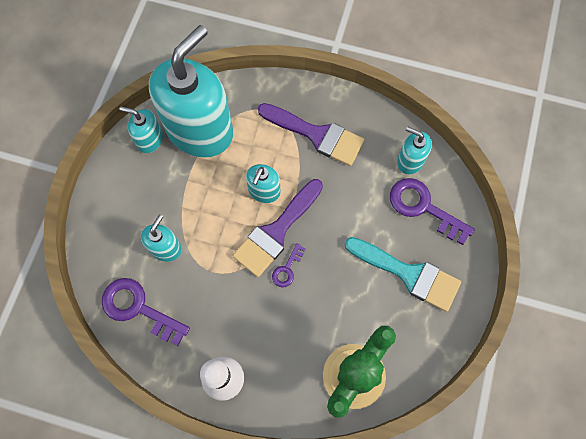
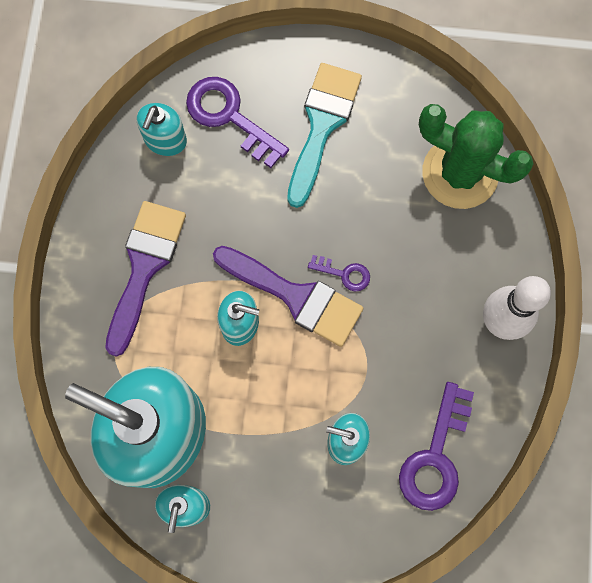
camera: 100 degrees left, 5 degrees up
purple key [390,178,475,245] -> purple key turned 105 degrees clockwise [186,77,289,168]

